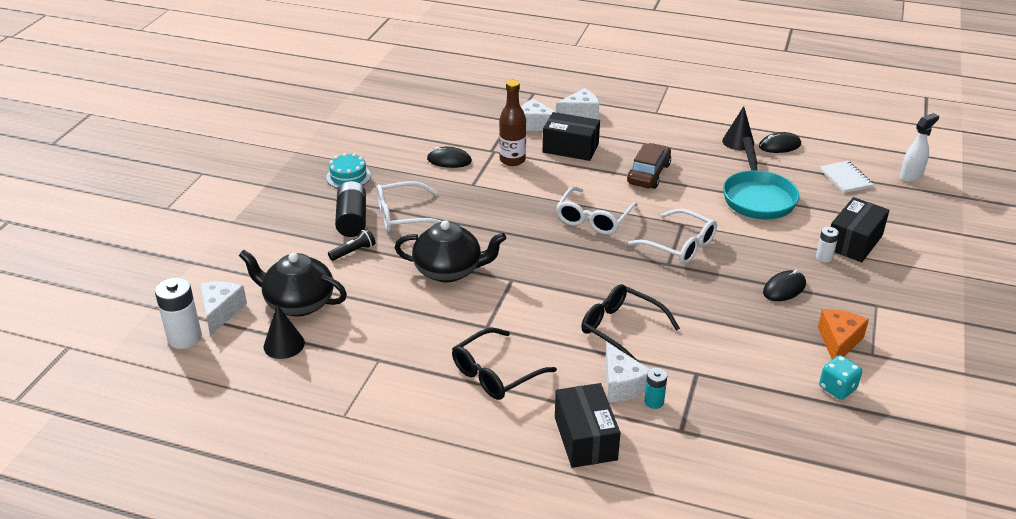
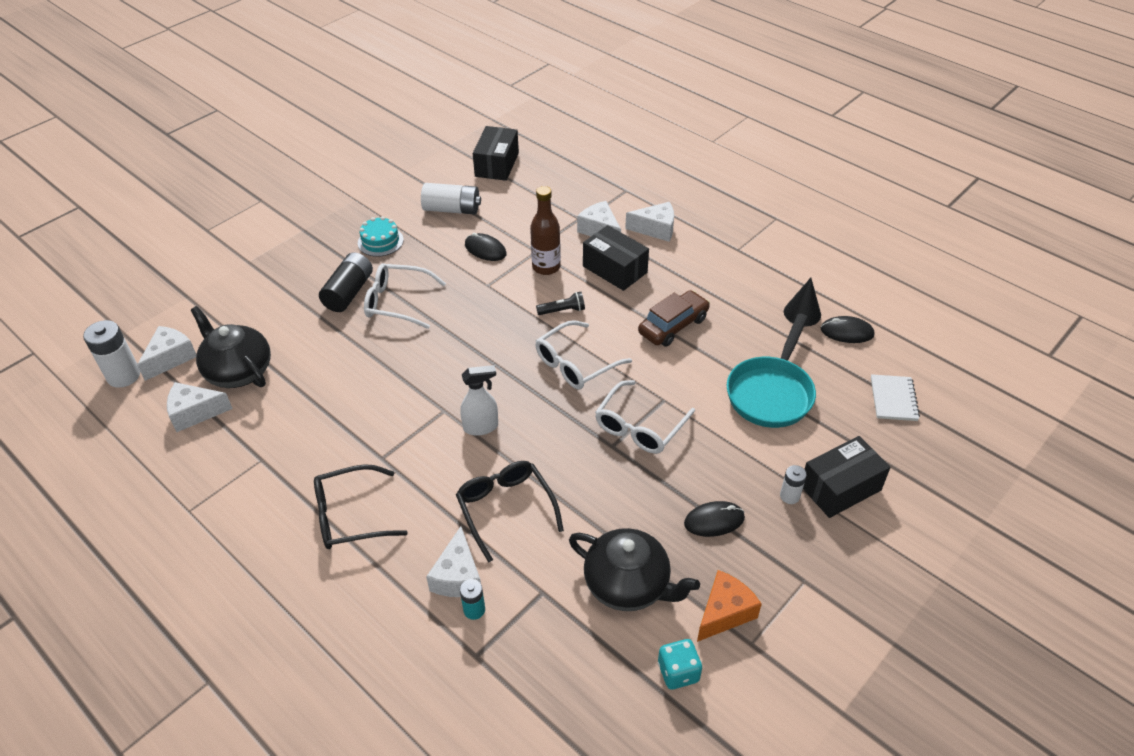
camera: 25 degrees right, 10 degrees up
black cone [264,304,305,359] -> white cheese [167,382,233,432]
black flashlight [328,229,376,261] -> black flashlight moved to [536,292,585,315]
black teapot [394,221,506,282] -> black teapot moved to [569,528,700,611]
black box [555,383,621,468] -> black box moved to [473,126,519,181]
white glasses [627,209,717,264] -> white glasses turned 60 degrees clockwise [595,380,695,454]
white spray bottle [900,113,939,182] -> white spray bottle moved to [460,365,498,436]
none -> white battery [421,183,481,215]

